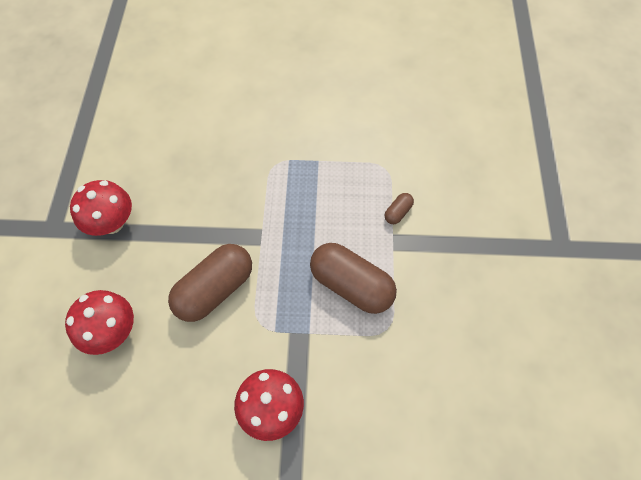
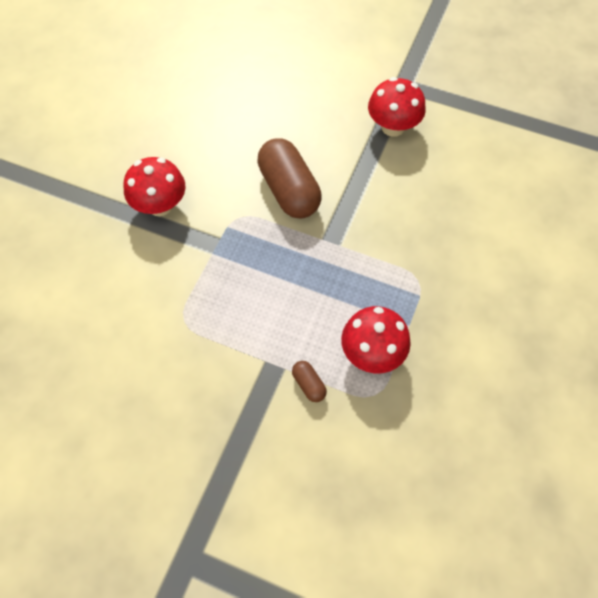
camera: 110 degrees right, 0 degrees up
red mushroom [65,290,134,355] -> red mushroom moved to [341,306,411,373]
brown capsule [310,243,397,314] -> none

